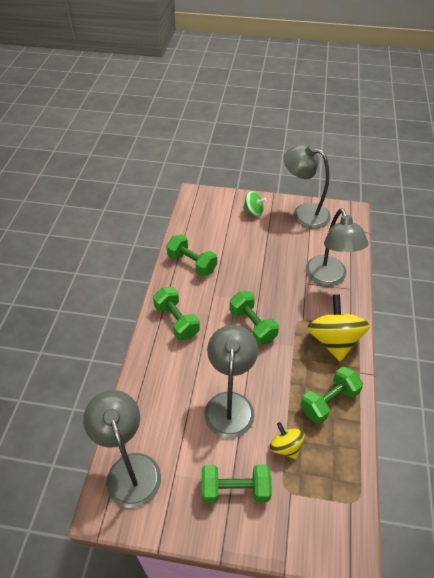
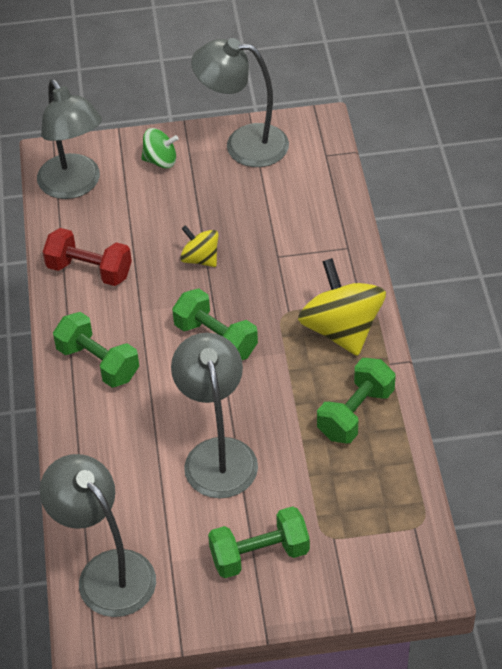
camera: 15 degrees left, 0 degrees up
green dumbbell [166,234,217,277] -> red dumbbell [43,228,132,286]
yellow spinning top [270,422,305,459] -> yellow spinning top moved to [180,225,218,267]
grey lamp [306,208,368,286] -> grey lamp moved to [37,79,102,199]

